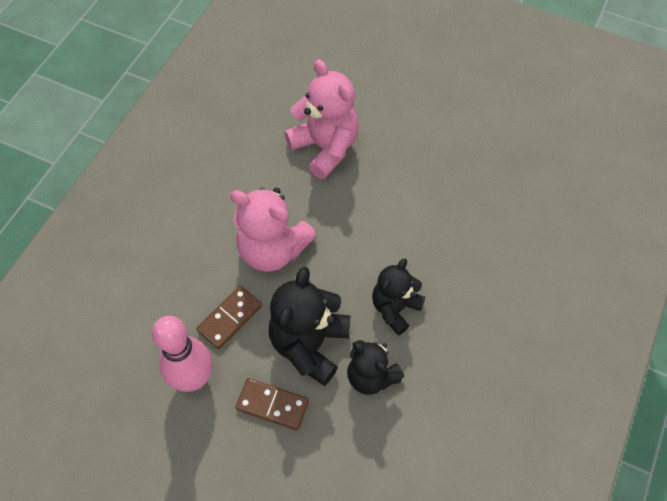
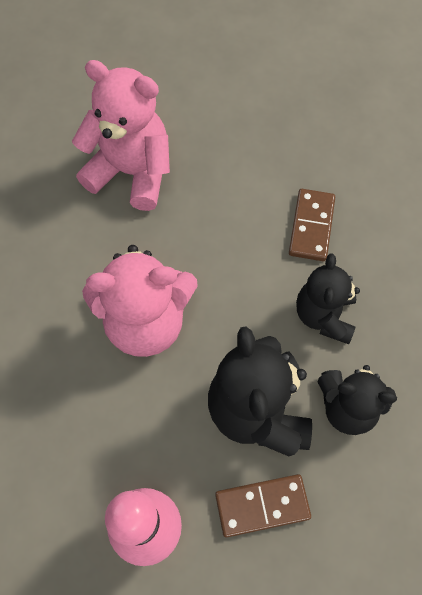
camera: 30 degrees left, 5 degrees up
brown domino [197,286,262,349] -> brown domino moved to [289,189,335,261]

